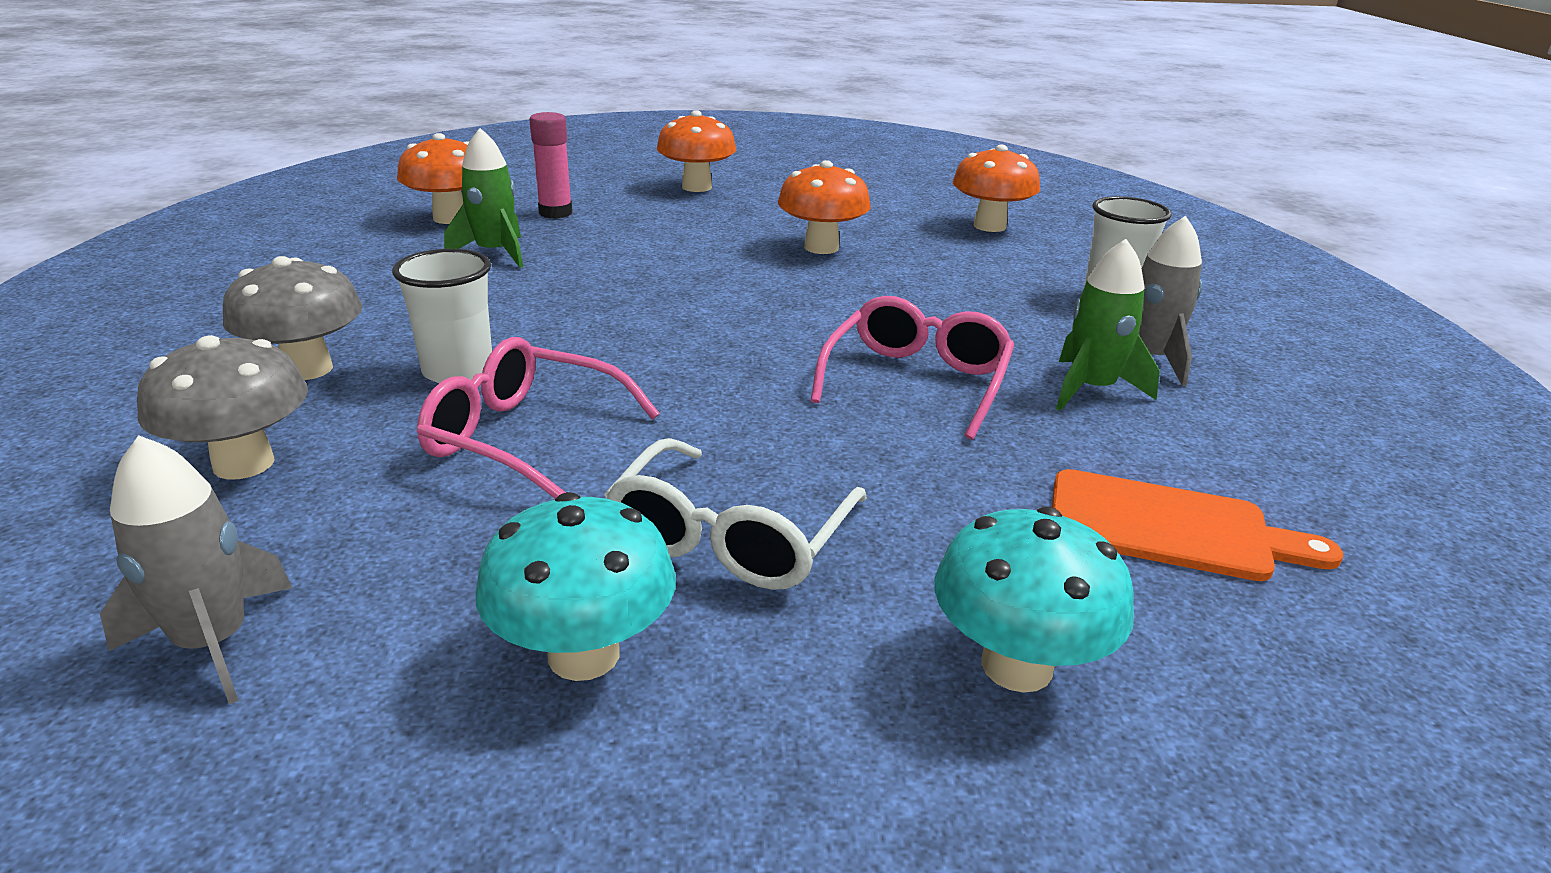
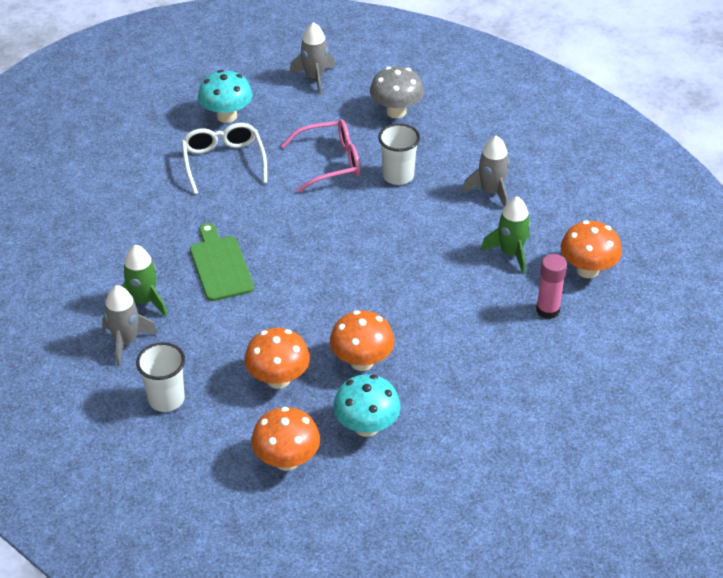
camera: 145 degrees right, 15 degrees up
grey mushroom [223,256,362,380] -> none
orange mushroom [657,110,736,192] -> orange mushroom moved to [244,328,310,389]
pink glasses [810,296,1014,440] -> green cutting board [190,223,254,301]
turquoise mushroom [934,507,1134,693] -> turquoise mushroom moved to [333,374,401,437]
orange cutting board [1052,469,1343,581] -> none
none -> grey rocket [462,136,510,207]

